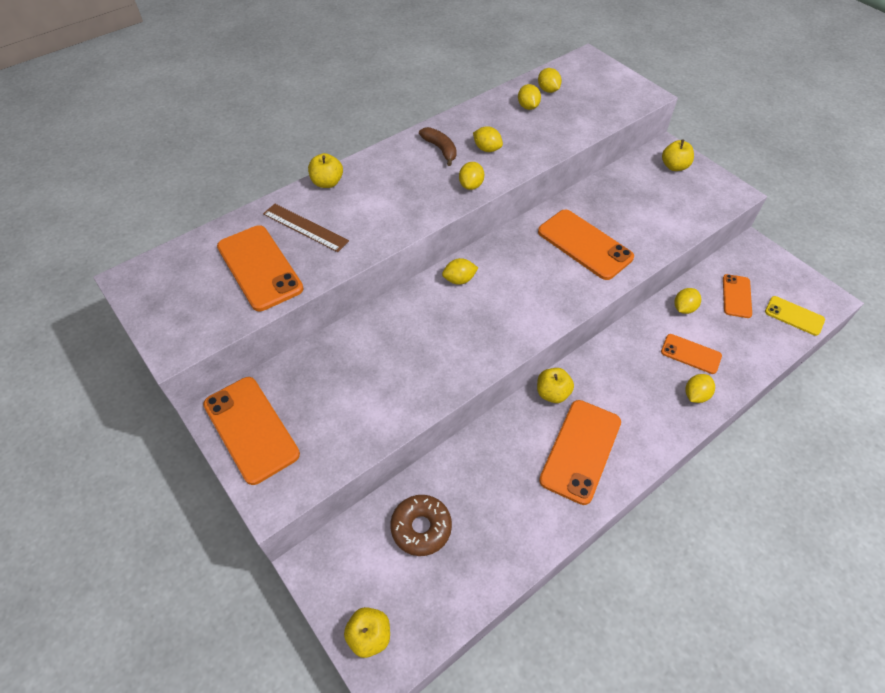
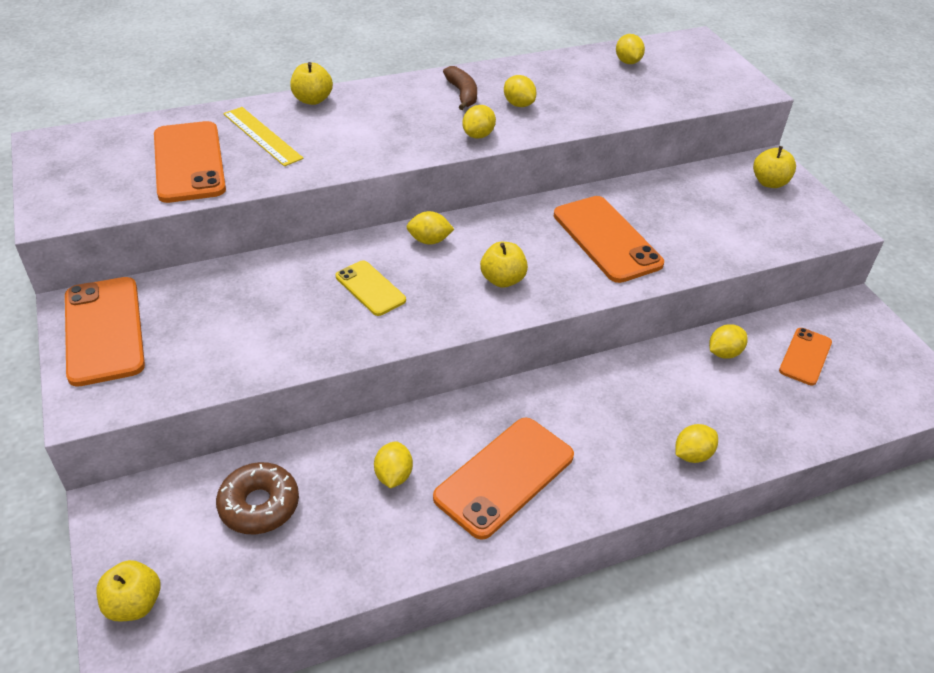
camera: 15 degrees right, 10 degrees down
brown ruler [263,204,349,252] -> yellow ruler [223,107,304,166]
yellow lemon [518,84,541,110] -> yellow lemon moved to [374,441,413,488]
yellow apple [537,368,574,403] -> yellow apple moved to [480,242,528,288]
orange phone [661,334,722,374] -> none
yellow phone [765,296,825,336] -> yellow phone moved to [336,260,406,316]

